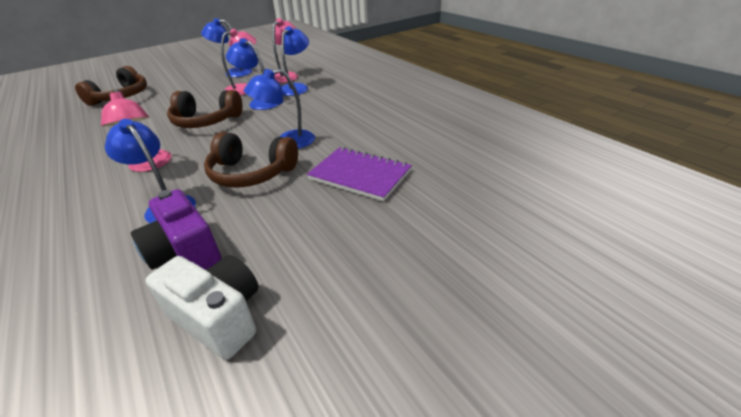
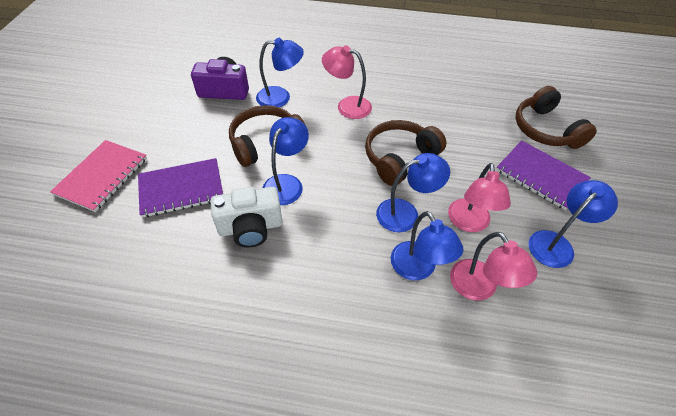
camera: 130 degrees right, 15 degrees up
white camera [145,255,259,360] -> white camera moved to [211,187,283,248]
none -> pink notebook [50,140,147,212]
none -> purple notebook [496,140,591,210]

